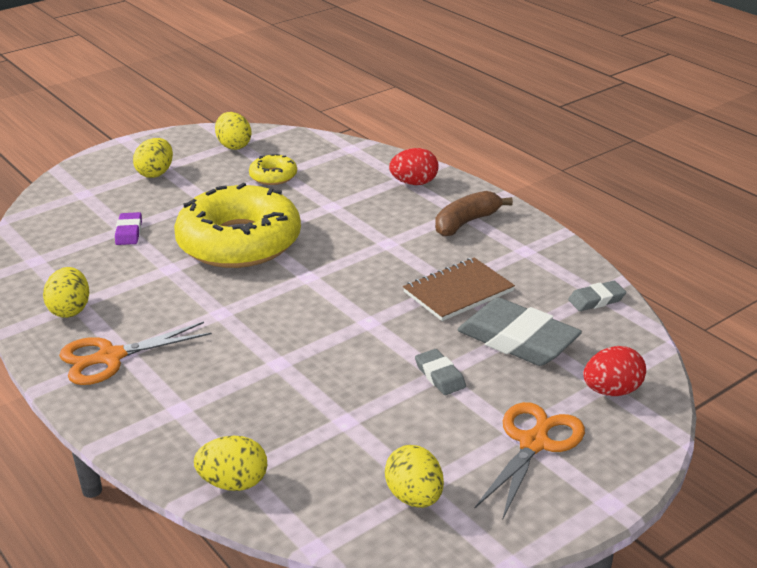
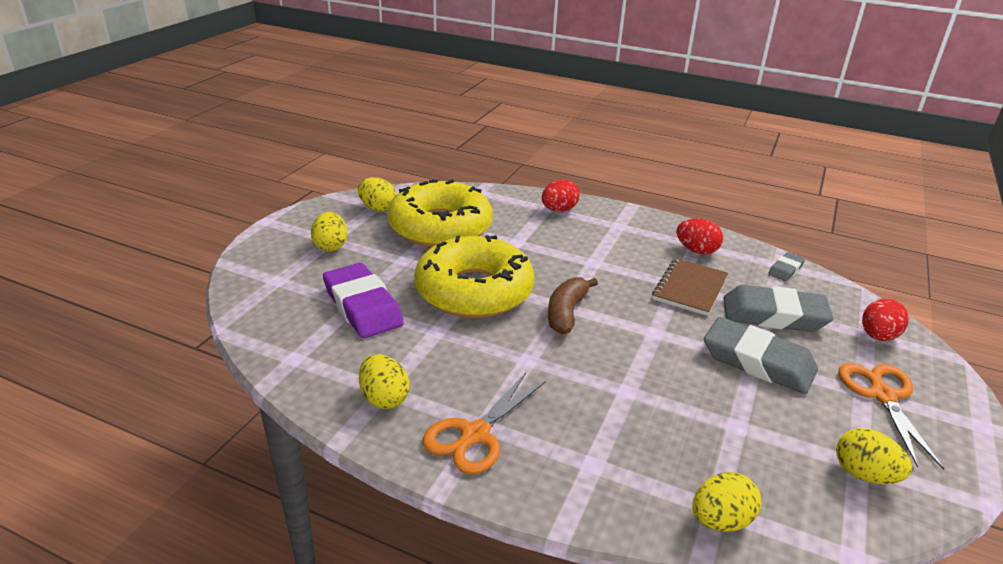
camera: 30 degrees left, 0 degrees up
purple eraser [115,212,142,245] -> purple eraser [323,263,404,338], size x2.07
yellow donut [249,154,297,185] -> yellow donut [387,180,493,247], size x2.35
grey eraser [415,349,466,395] -> grey eraser [704,317,818,394], size x2.07
brown banana [435,191,513,237] -> brown banana moved to [548,277,598,334]
none -> red egg [676,218,723,255]

